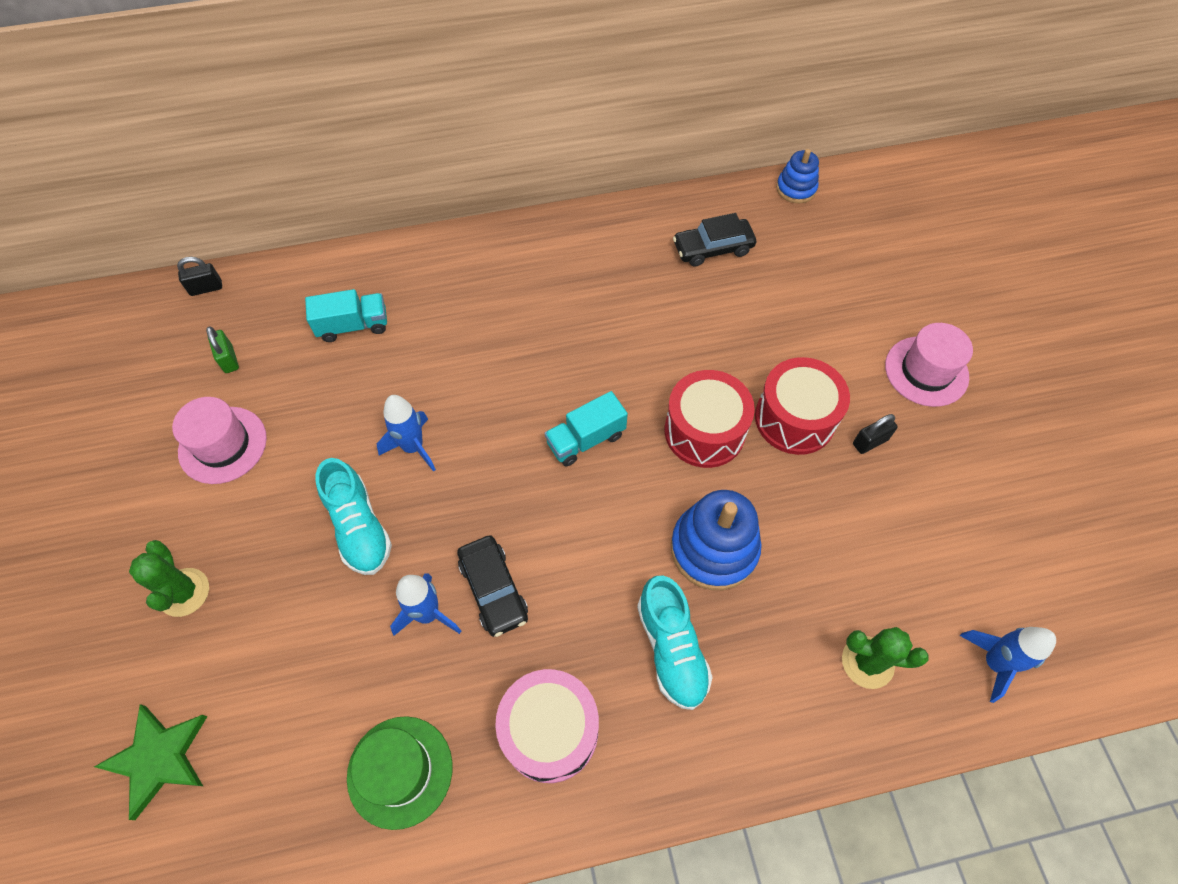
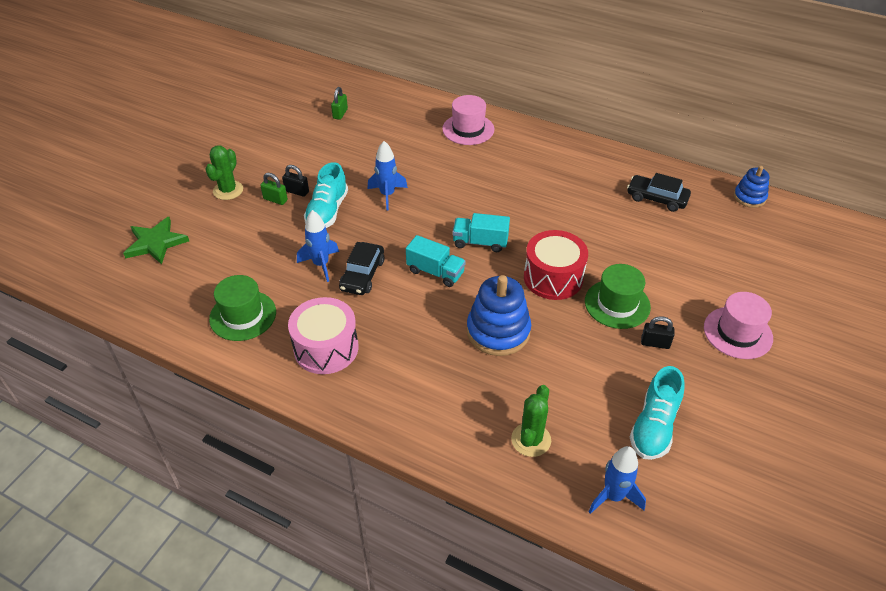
camera: 40 degrees right, 15 degrees down
pink hat [172,397,267,484] -> pink hat moved to [442,95,494,145]
black padlock [177,257,222,296] -> black padlock moved to [282,165,309,197]
turquoise truck [305,289,387,342] -> turquoise truck moved to [406,235,466,287]
turquoise shoe [637,576,713,710] -> turquoise shoe moved to [630,366,685,460]
red drum [755,357,850,455] -> green hat [585,264,651,329]
green cactus [842,627,929,689] -> green cactus turned 60 degrees clockwise [511,385,551,457]
none -> green padlock [260,173,288,205]

